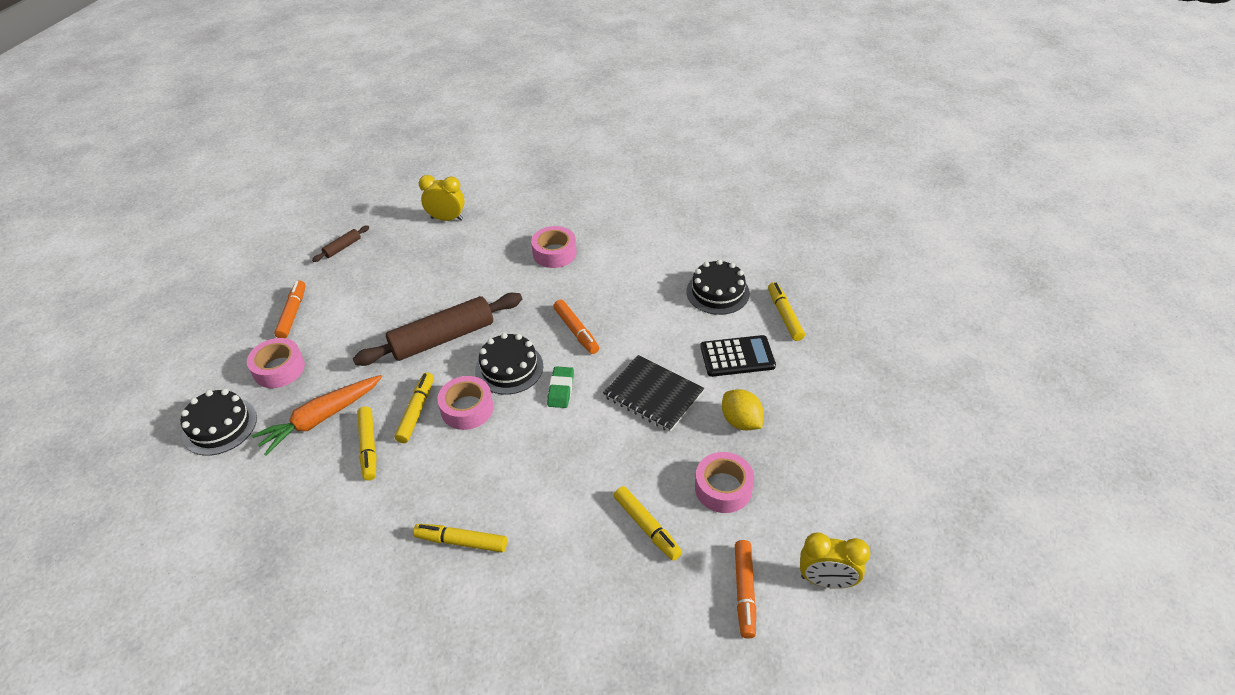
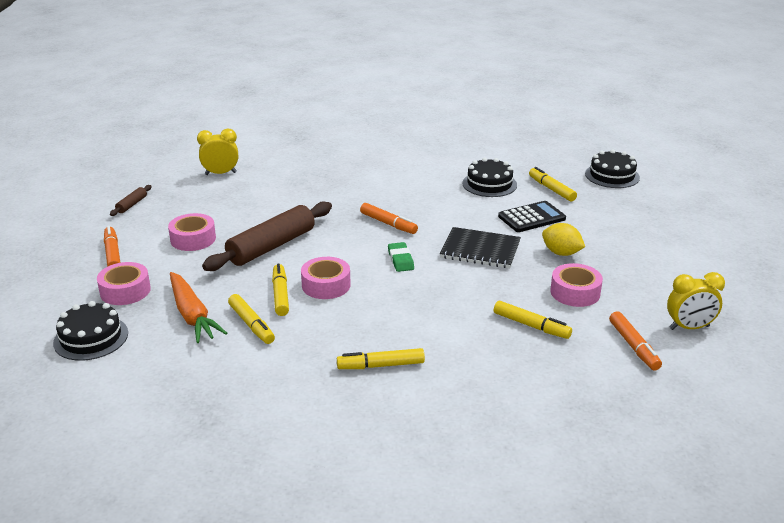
camera: 20 degrees left, 15 degrees down
orange carrot [252,375,382,456] -> orange carrot turned 60 degrees counterclockwise [170,272,227,343]
black cake [475,333,544,395] -> black cake moved to [585,149,640,188]
pink tape [531,226,577,268] -> pink tape moved to [168,213,216,251]

